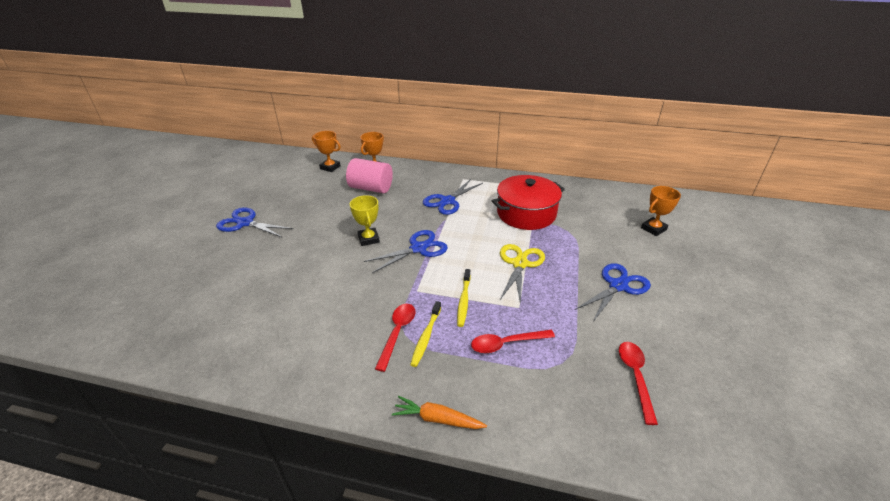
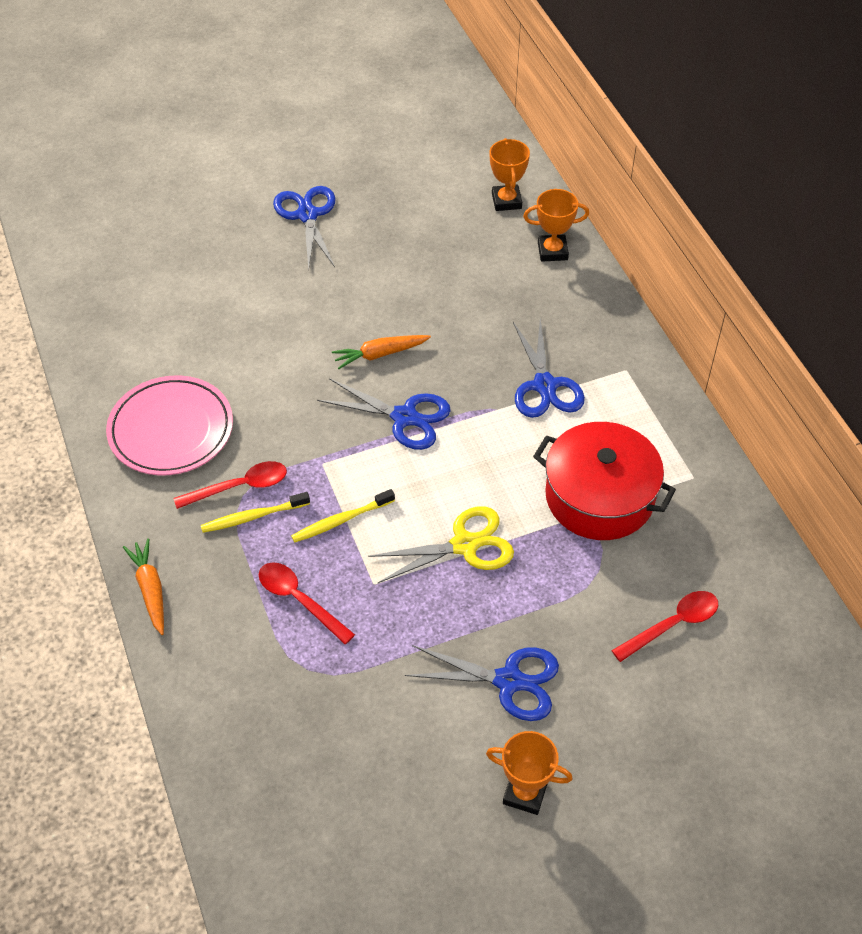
camera: 55 degrees right, 15 degrees up
pink cylinder [346,158,393,193] -> none
yellow trophy [350,195,380,246] -> orange carrot [332,335,431,369]
blue scissors [423,179,483,215] -> blue scissors turned 105 degrees counterclockwise [513,319,585,418]
red spoon [619,342,658,425] -> red spoon moved to [611,591,718,662]
orange trophy [641,186,681,236] -> orange trophy moved to [486,731,573,815]
none -> pink plate [106,376,233,475]

